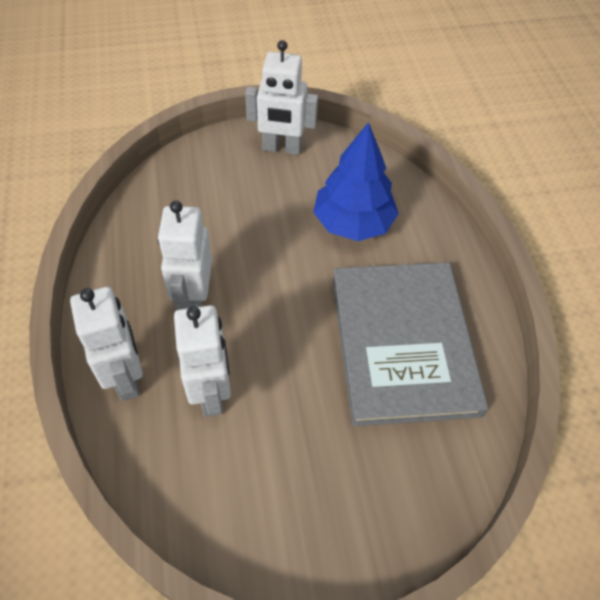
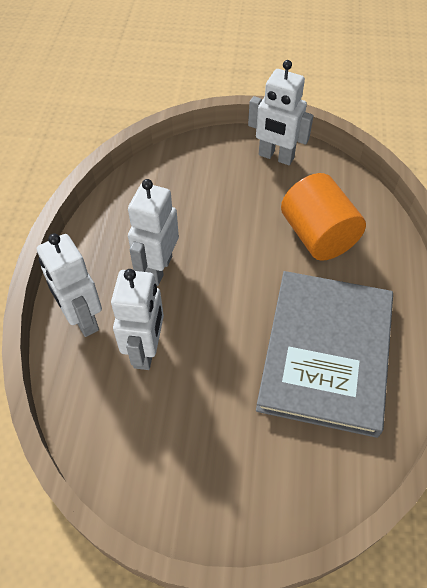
camera: 20 degrees right, 0 degrees up
white robot [70,287,143,401] -> white robot turned 150 degrees clockwise [37,233,102,337]
blue tree [313,122,399,241] -> orange cylinder [281,173,366,261]

